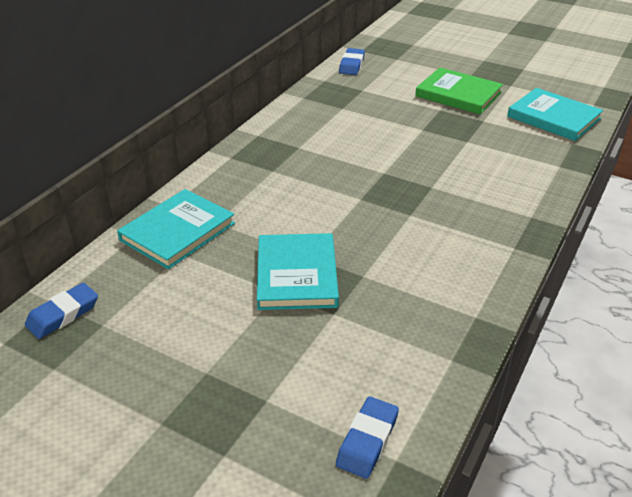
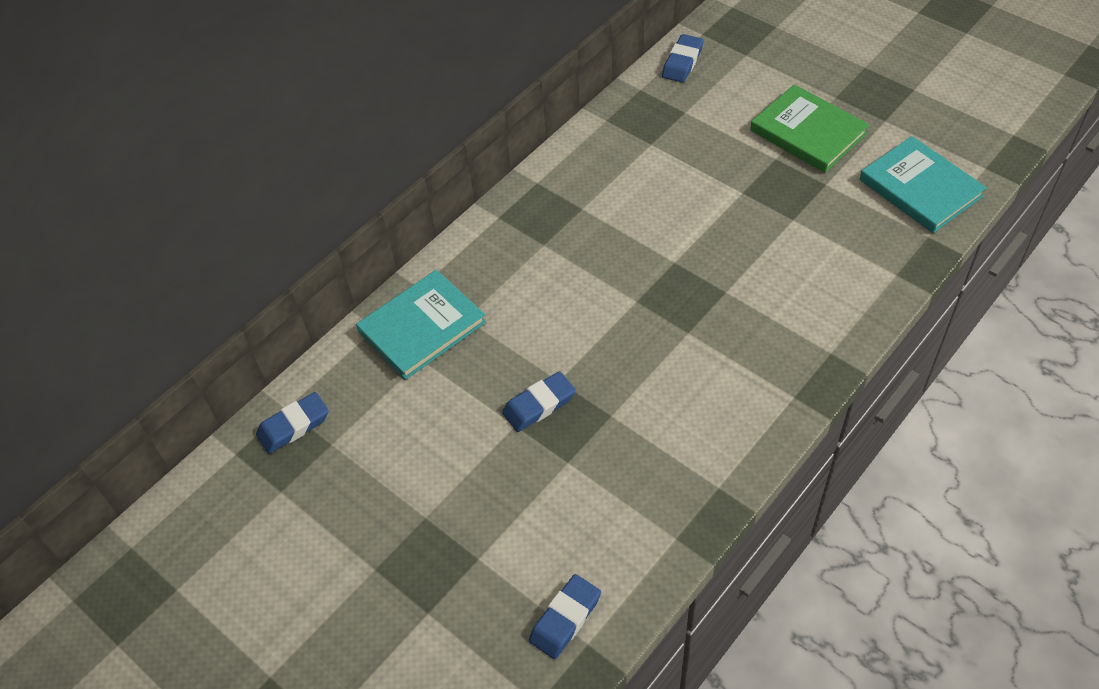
camera: 15 degrees right, 15 degrees up
turquoise book [257,233,339,310] -> blue eraser [502,371,576,432]

